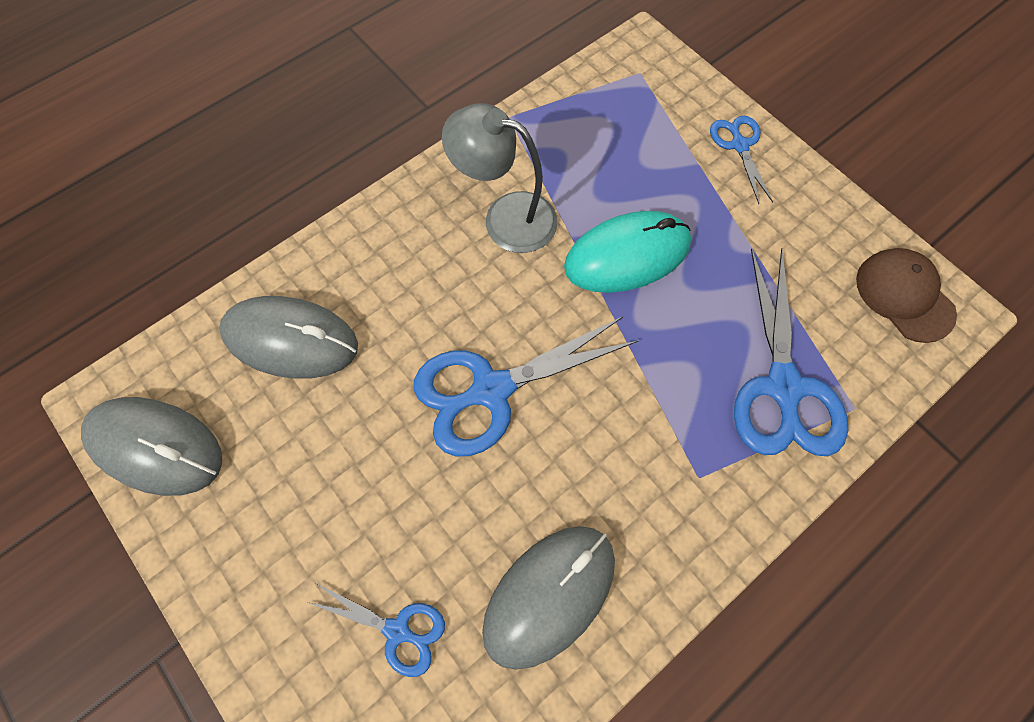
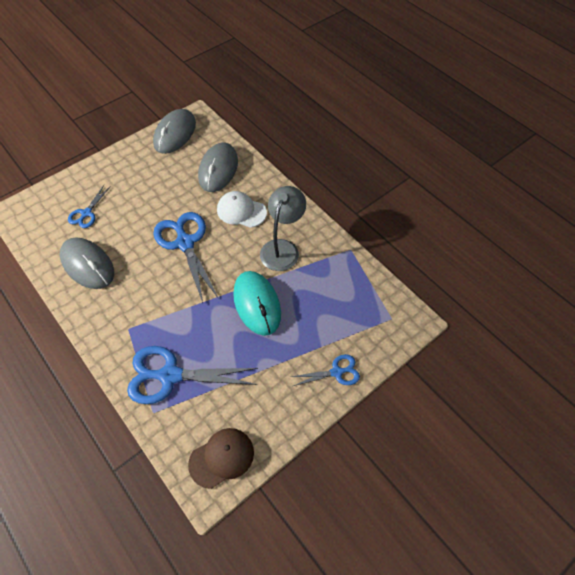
camera: 90 degrees right, 10 degrees down
none -> white cap [217,191,267,228]

